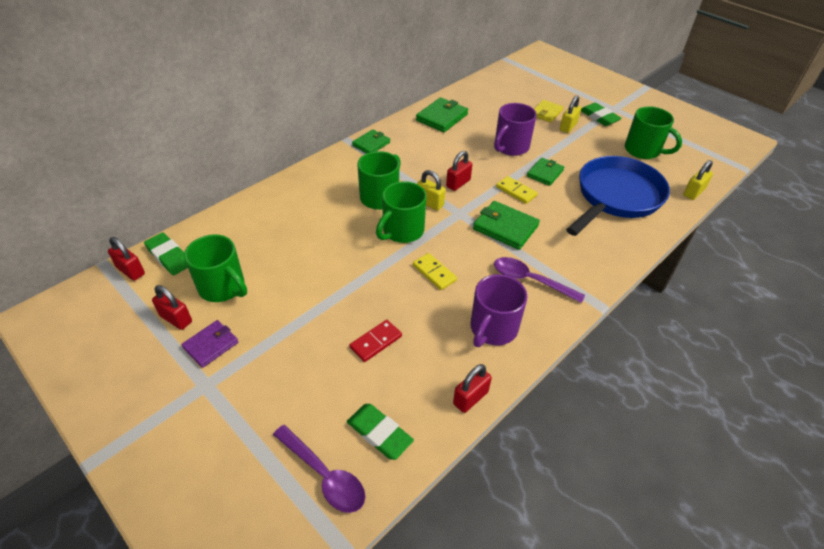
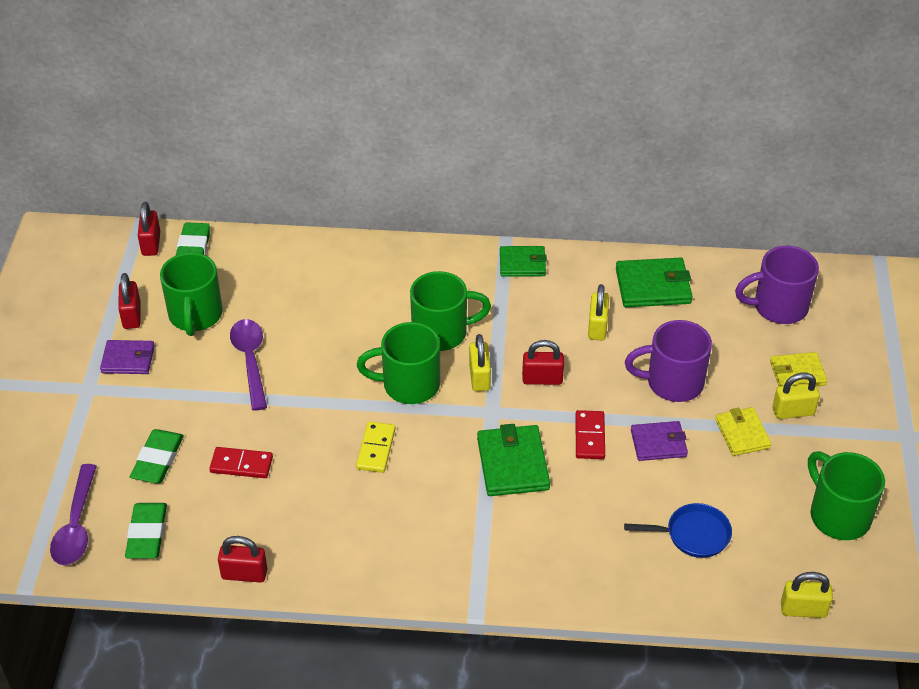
camera: 50 degrees right, 0 degrees up
purple mug [470,274,527,347] -> purple mug moved to [735,246,819,324]
purple spoon [494,257,585,303] -> purple spoon moved to [230,319,267,411]
yellow domino [496,176,538,204] -> red domino [575,410,605,459]
green wallet [527,158,564,186] -> purple wallet [631,421,688,461]
blue pan [566,156,670,236] -> blue pan [624,503,732,558], size x0.45
green eraser [581,103,622,126] -> green eraser moved to [130,429,184,483]
green mug [625,106,682,159] -> green mug turned 150 degrees clockwise [808,451,885,540]
none -> yellow padlock [588,284,609,341]
none -> yellow wallet [715,407,772,456]

